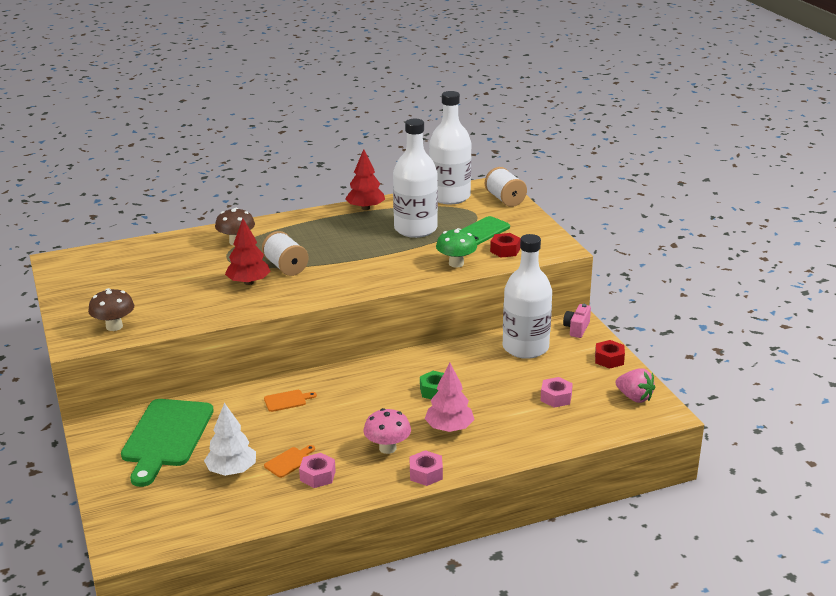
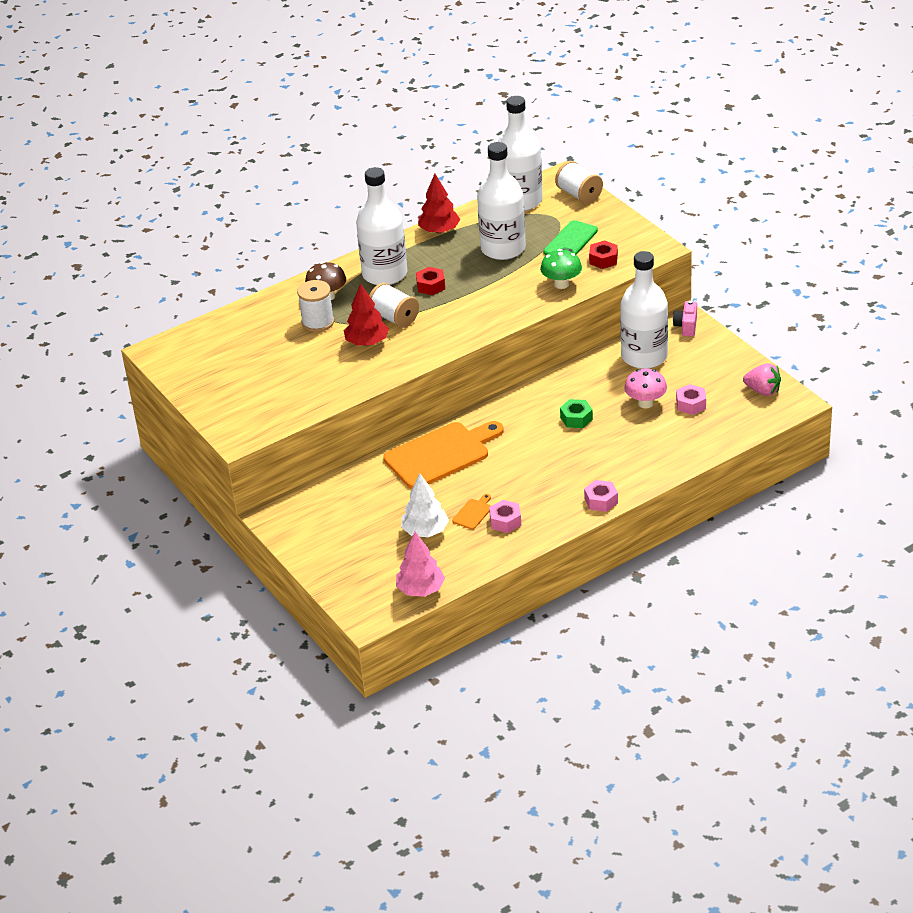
camera: 10 degrees left, 10 degrees up
brown mushroom [88,288,134,331] -> none
green cutting board [121,399,214,487] -> none
orange cutting board [264,390,317,412] -> orange cutting board [383,421,504,489], size x2.48
pink mushroom [364,408,411,454] -> pink mushroom moved to [624,368,667,408]
pink tree [425,363,475,432] -> pink tree moved to [396,532,445,597]
red nut [595,340,625,369] -> red nut moved to [416,267,445,295]
none -> white spool [297,280,334,332]
none -> white bottle [356,167,407,285]

